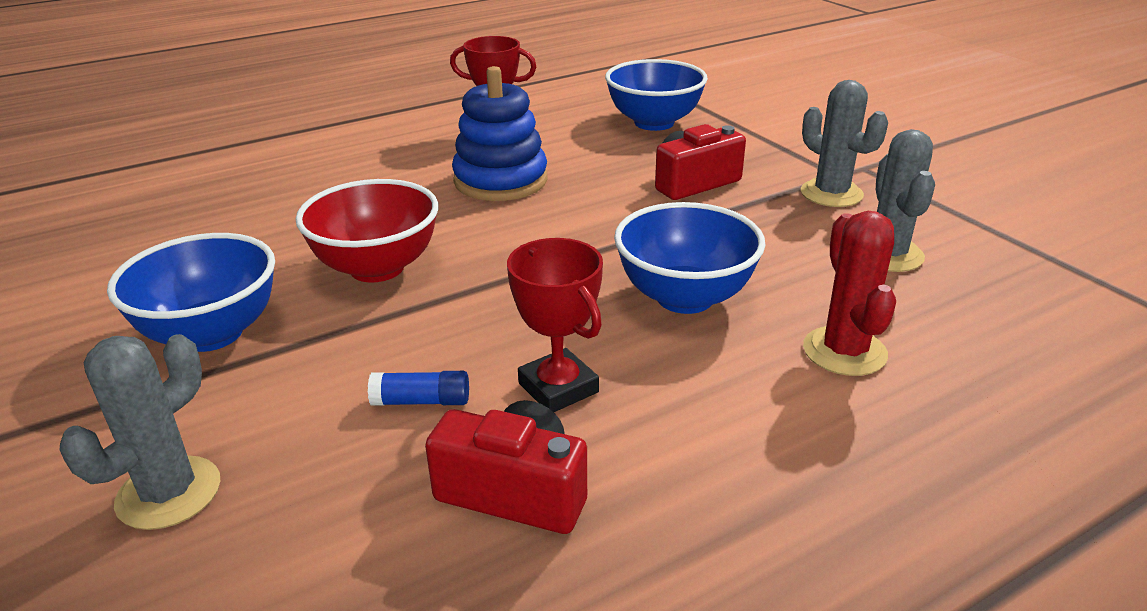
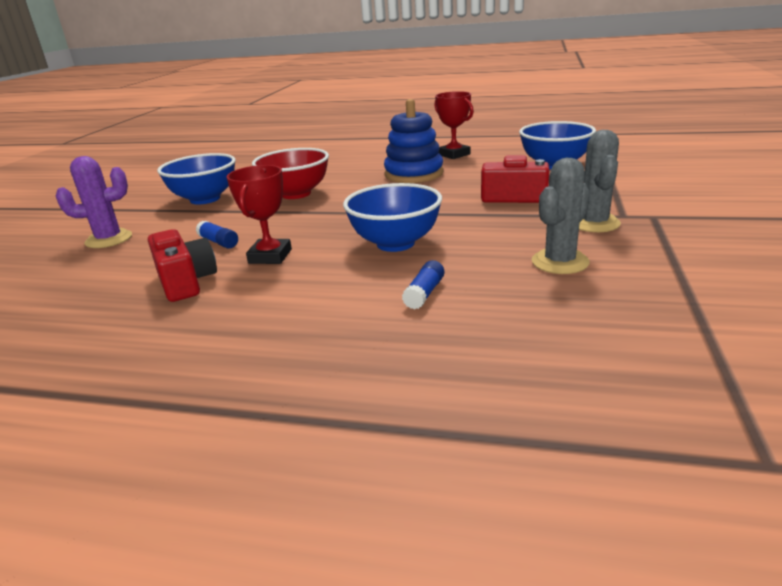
camera: 45 degrees right, 5 degrees down
grey cactus [59,334,220,530] -> purple cactus [56,156,132,248]
red cactus [803,211,896,376] -> blue glue stick [402,260,444,309]

